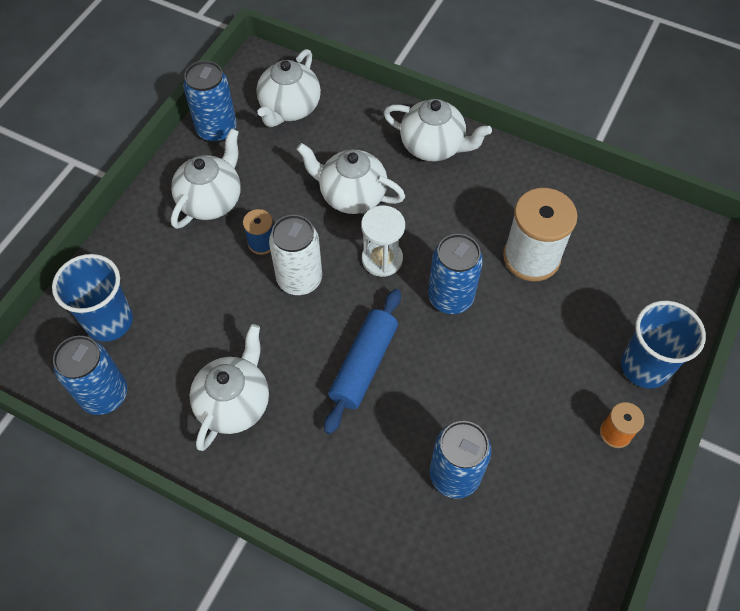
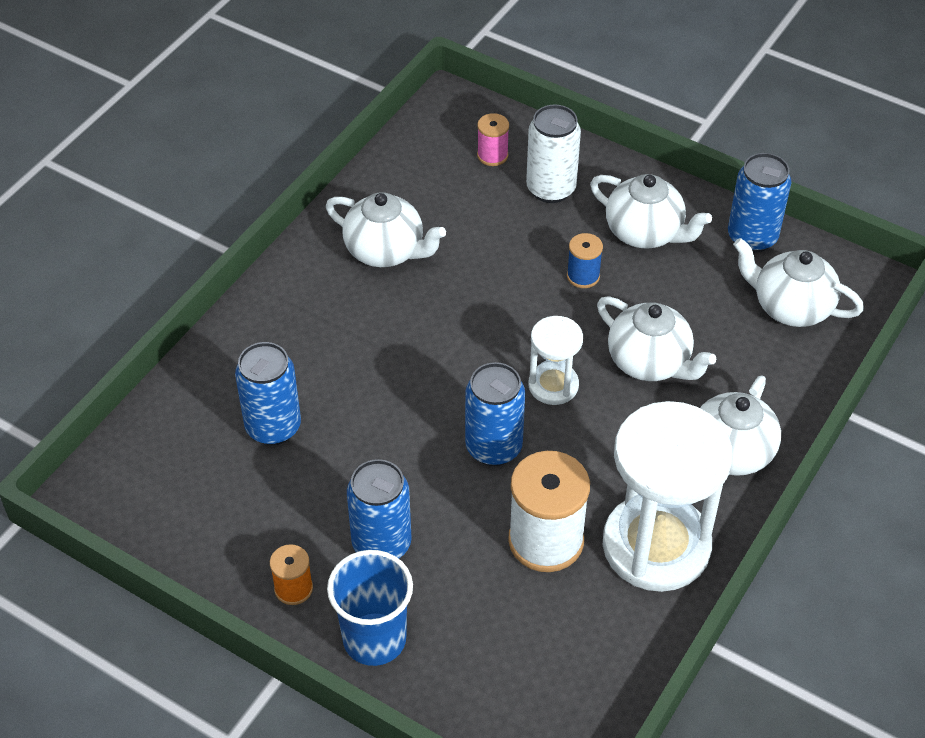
camera: 95 degrees right, 10 degrees down
blue cup [52,254,133,342] -> pink spool [477,113,509,166]
blue can [53,336,127,415] -> blue can moved to [347,459,412,559]
white can [269,215,322,295] -> white can moved to [526,104,581,203]
white teapot [296,143,405,214] -> white teapot turned 105 degrees clockwise [597,296,716,381]
blue rolling pin [324,289,401,434] -> none
none -> white hourglass [603,401,733,592]

